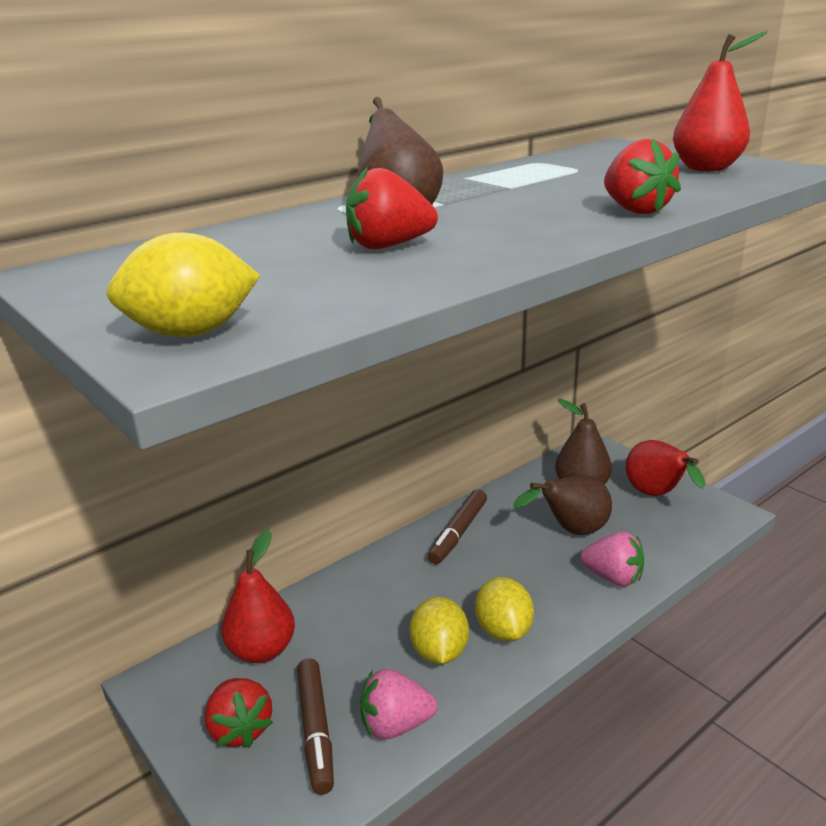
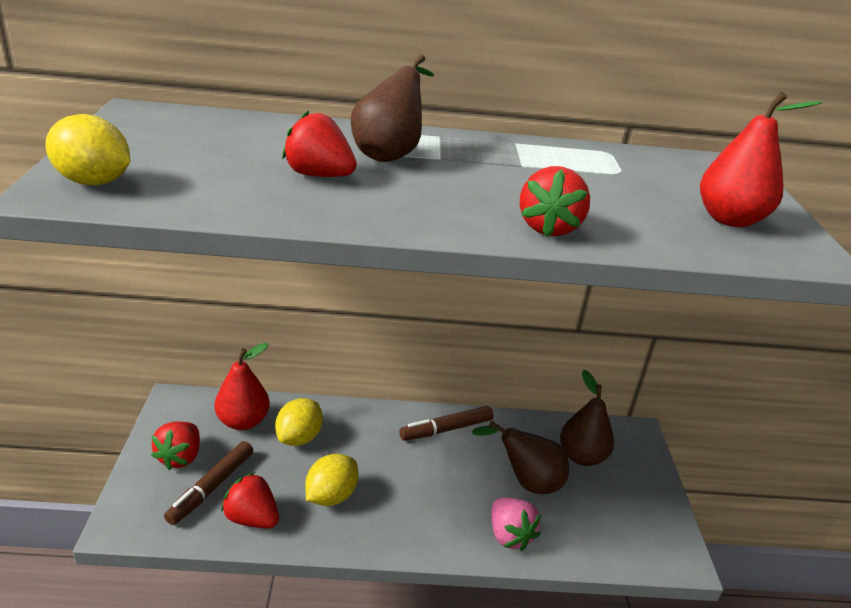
camera: 35 degrees right, 5 degrees up
pink strawberry [360,669,438,740] -> red strawberry [221,472,279,529]
yellow lemon [475,577,534,641] -> yellow lemon moved to [275,398,323,446]
red pear [626,440,705,496] -> none

